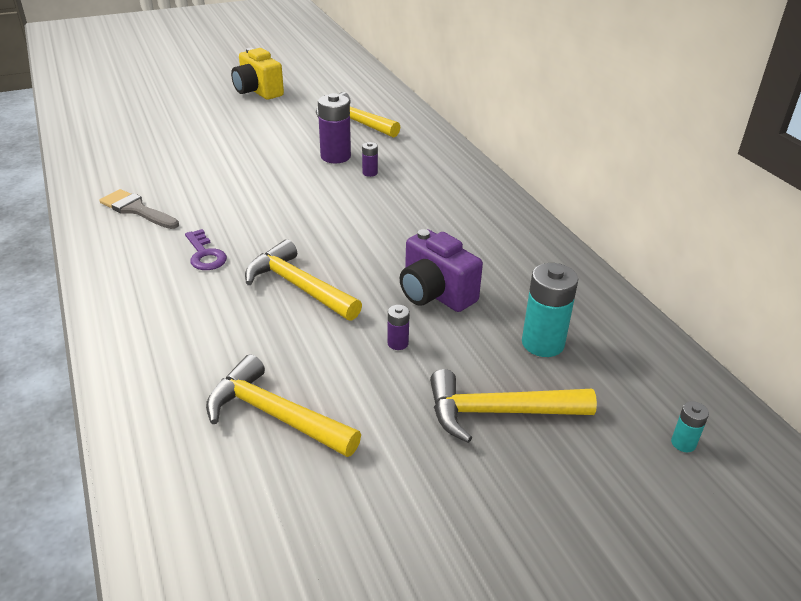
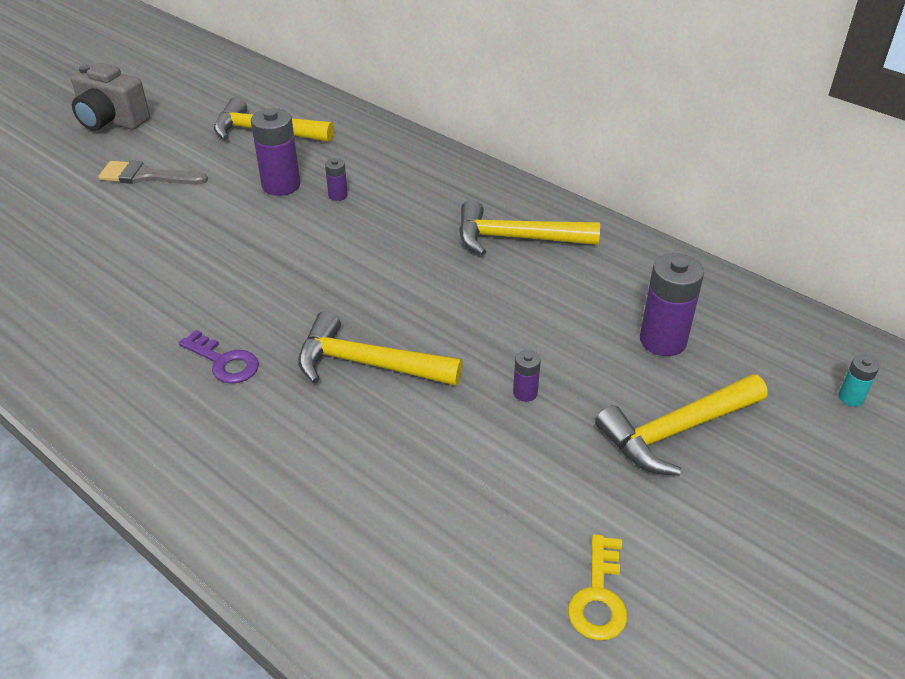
camera: 25 degrees left, 5 degrees up
grey brush [99,189,179,229] -> grey brush moved to [98,161,208,184]
yellow hammer [206,354,361,457] -> yellow hammer moved to [459,200,600,256]
yellow camera [231,48,284,99] -> grey camera [71,63,150,131]
purple camera [400,229,483,312] -> none
turquoise battery [522,263,578,357] -> purple battery [640,253,704,356]
none -> yellow key [568,534,627,640]

